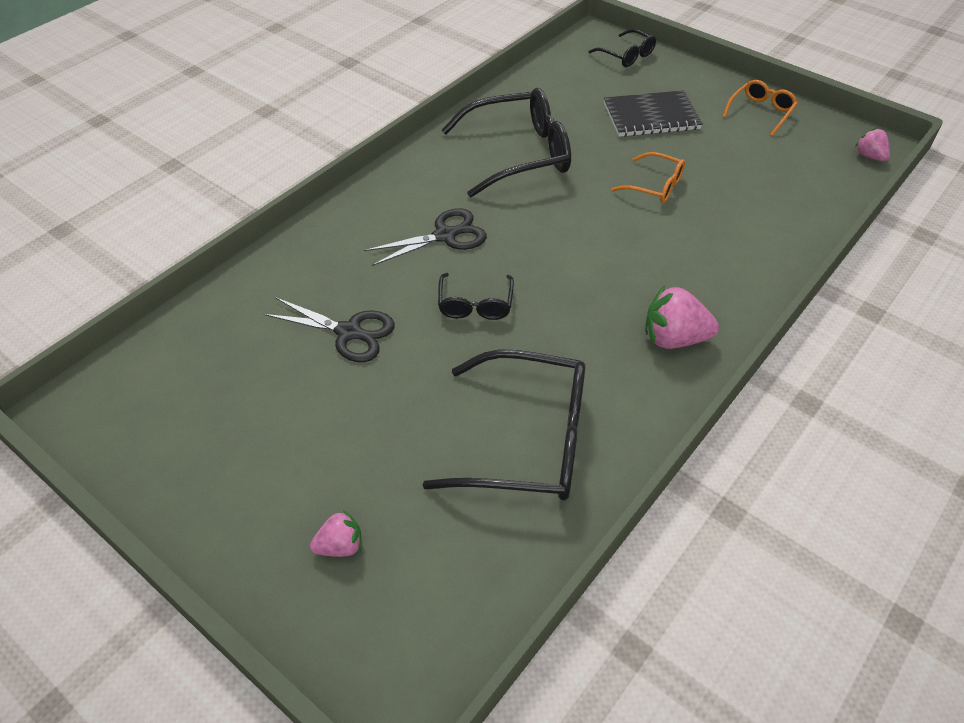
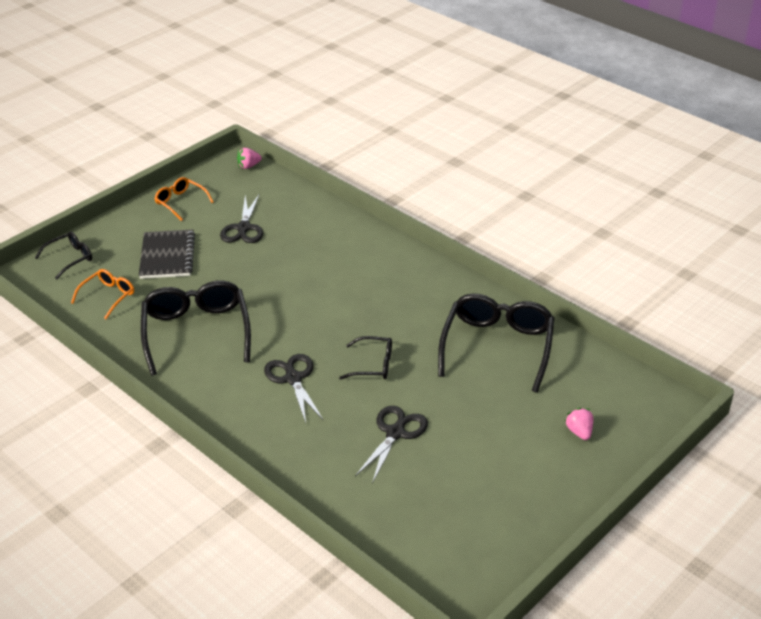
camera: 85 degrees left, 10 degrees down
orange glasses [611,152,685,203] -> orange glasses moved to [71,269,134,319]
pink strawberry [645,285,719,349] -> none
none -> black scissors [220,193,263,243]

